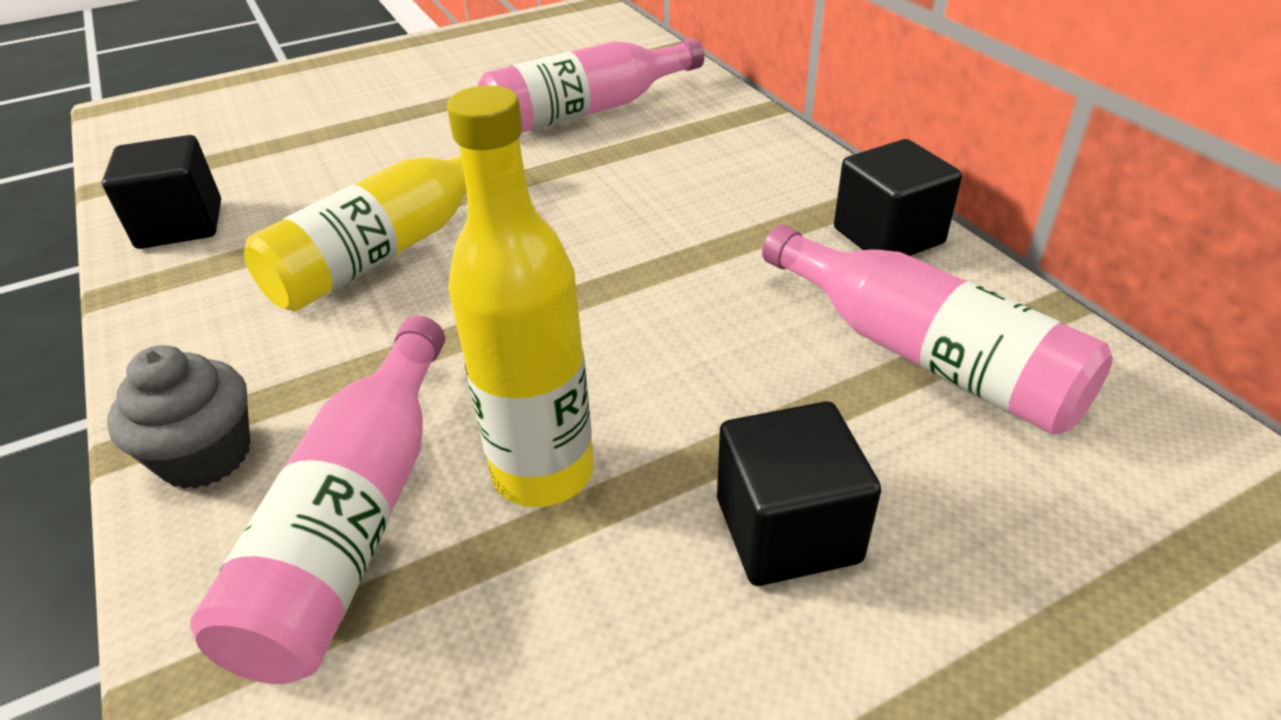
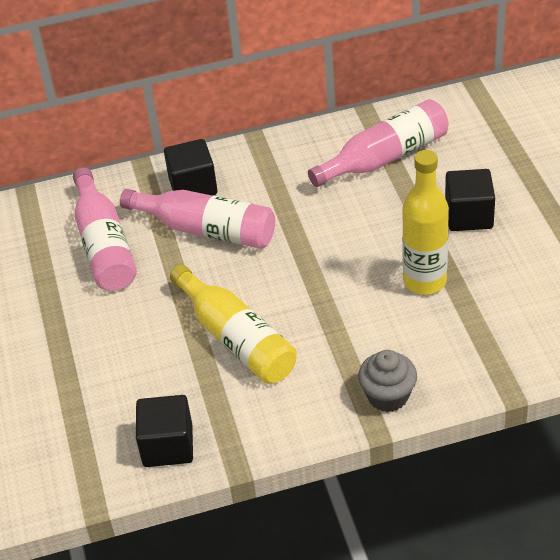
camera: 75 degrees left, 5 degrees up
pink bottle [190,316,445,684] -> pink bottle moved to [120,189,275,249]
black cube [834,139,962,256] -> black cube moved to [164,139,217,195]

